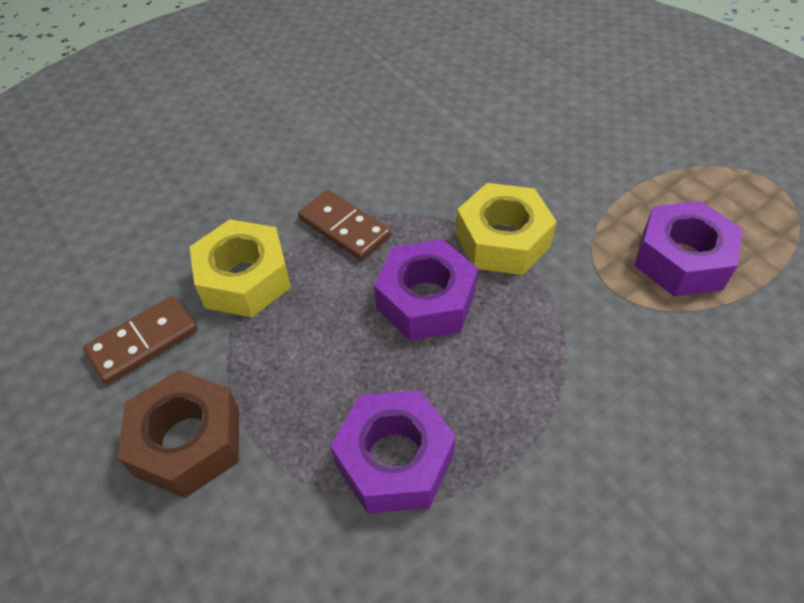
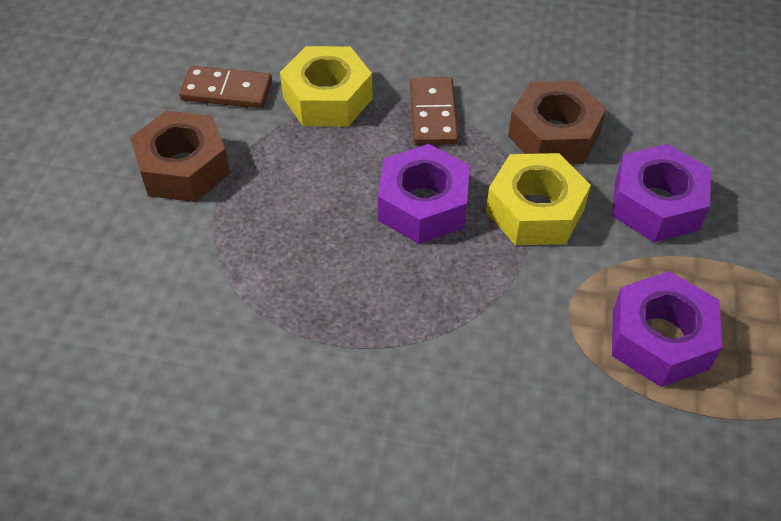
camera: 45 degrees right, 0 degrees up
purple nut [330,390,456,513] -> purple nut moved to [612,144,711,243]
none -> brown nut [508,81,607,164]

